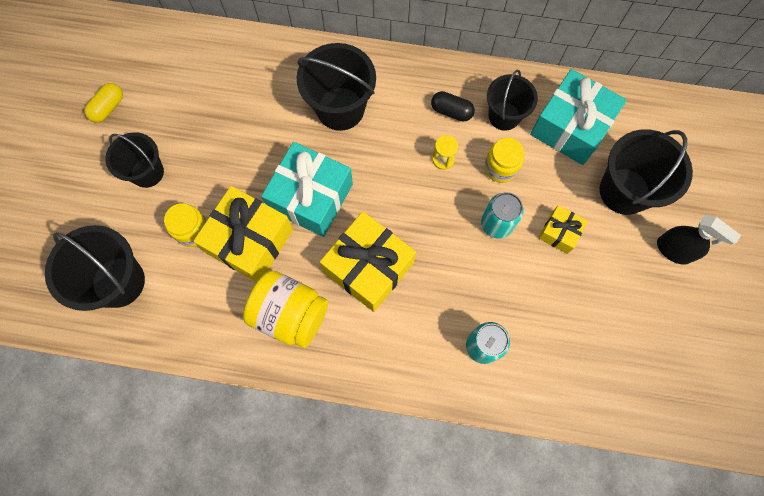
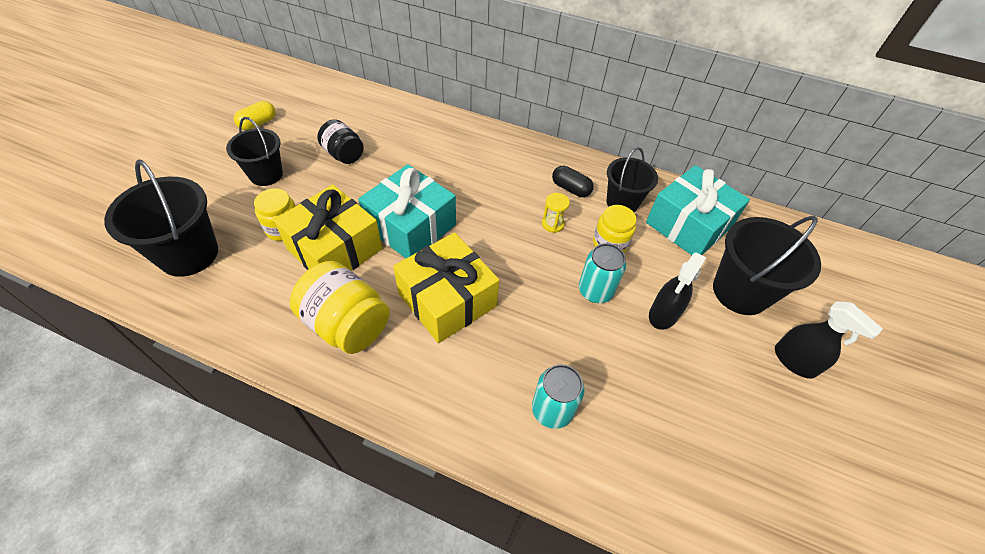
camera: 10 degrees right, 20 degrees down
black bucket [297,43,376,131] -> none
yellow gift [538,205,588,254] -> black spray bottle [649,252,706,330]
none -> black jar [317,119,364,164]

